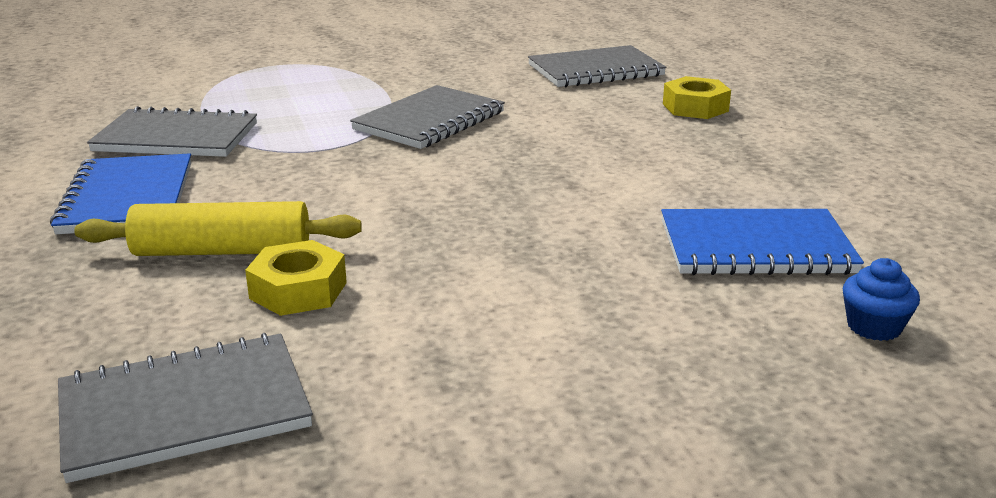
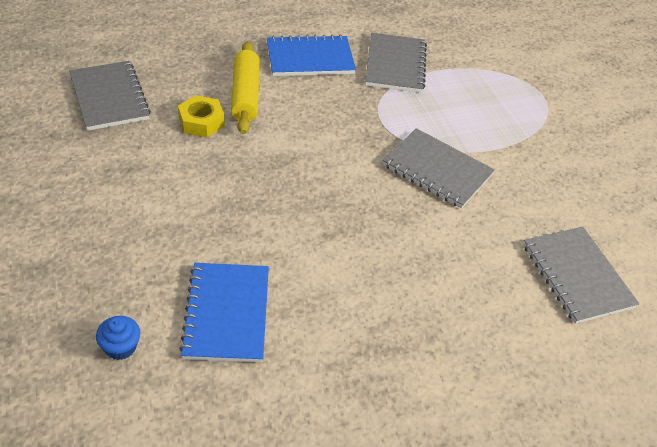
camera: 85 degrees right, 20 degrees up
yellow nut [663,76,731,119] -> none

